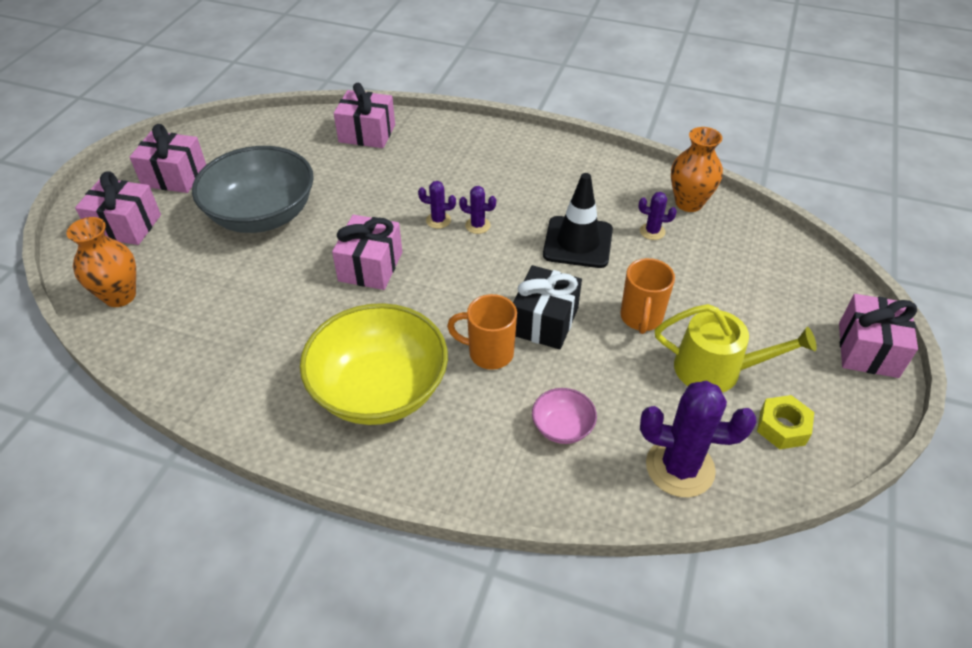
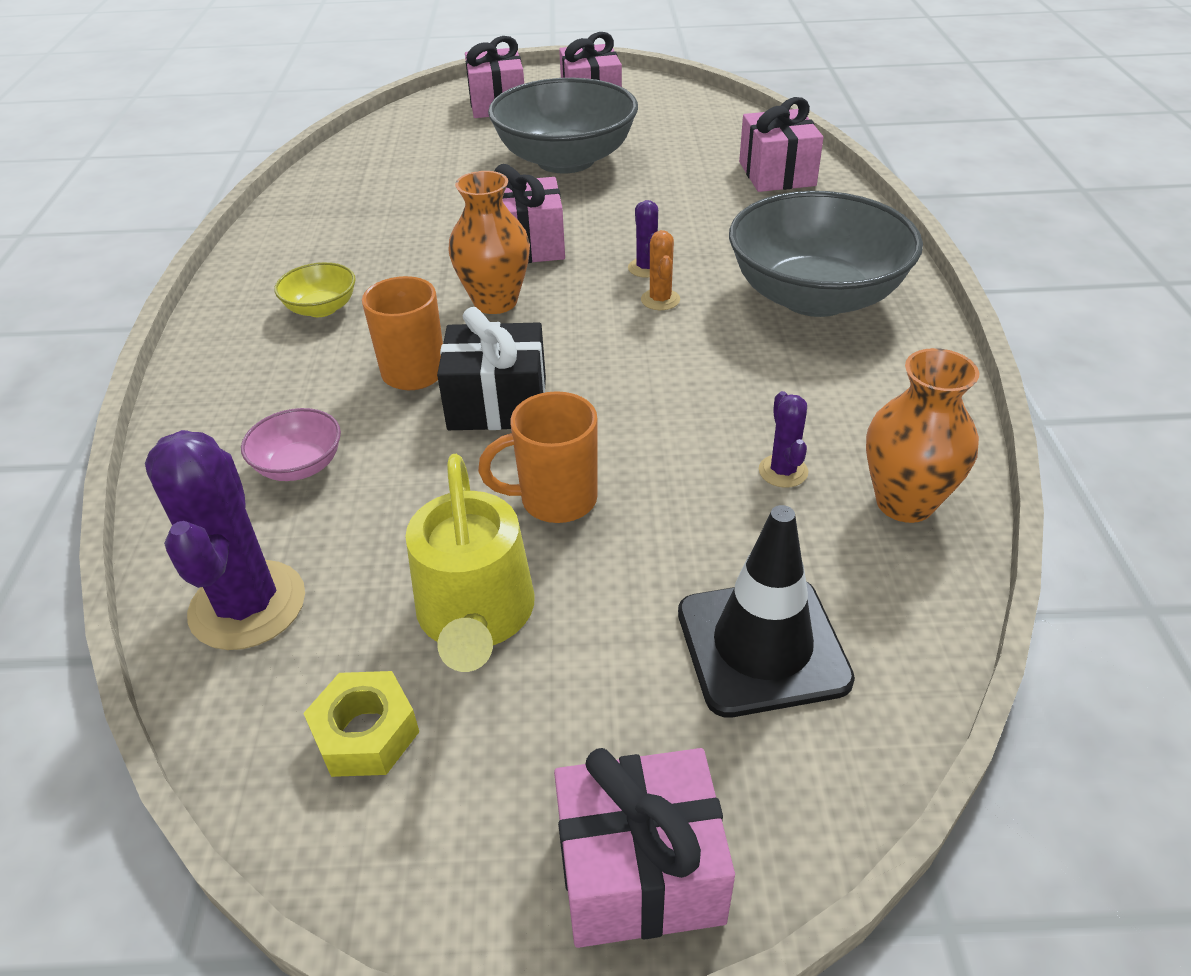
camera: 70 degrees right, 5 degrees down
orange vase [66,217,136,307] -> orange vase moved to [449,171,530,314]
yellow bowl [300,303,448,425] -> yellow bowl [274,262,356,317], size x0.44
purple cactus [459,186,496,234] -> orange cactus [641,230,680,310]
black traffic cone [543,173,613,268] -> black traffic cone moved to [678,505,855,717]
none -> grey bowl [729,191,923,317]

